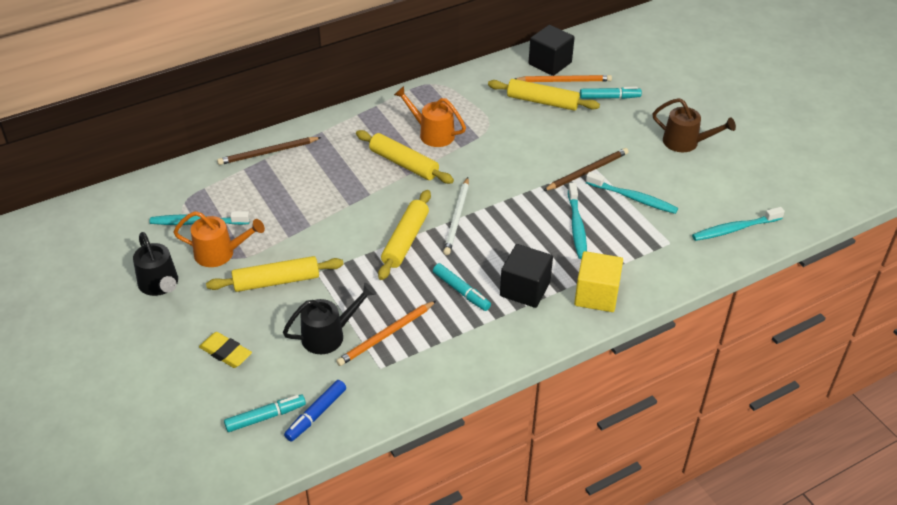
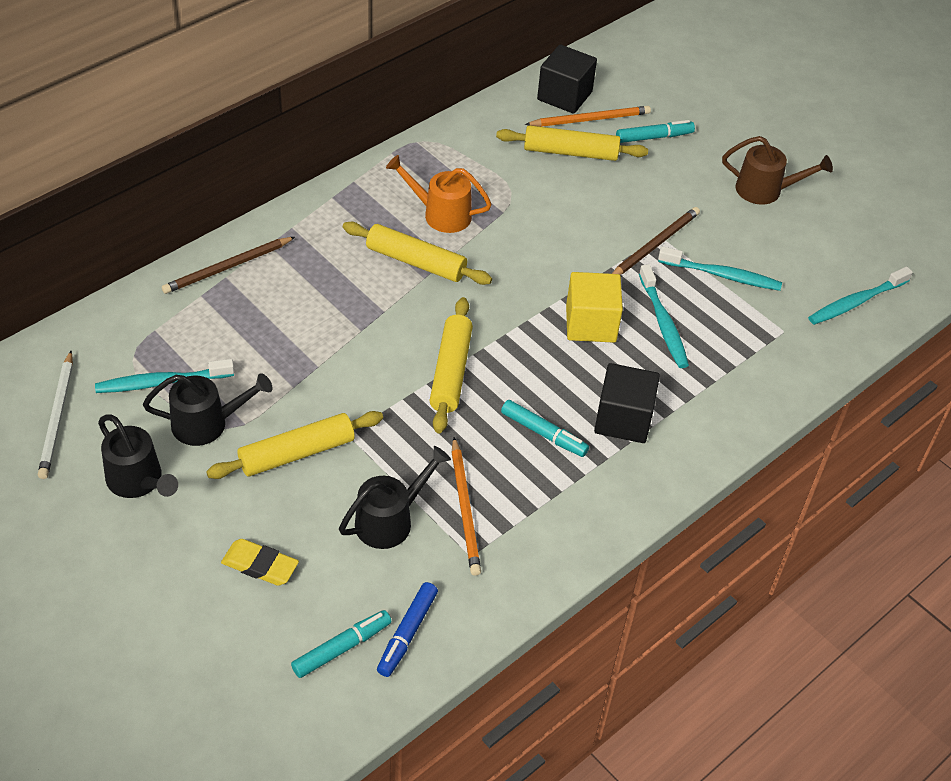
camera: 15 degrees left, 5 degrees up
orange watering can [173,211,265,267] -> black watering can [143,373,273,446]
orange pencil [336,301,436,366] -> orange pencil turned 45 degrees counterclockwise [452,437,481,576]
white pencil [443,177,469,255] -> white pencil moved to [38,351,73,479]
yellow cube [574,251,623,312] -> yellow cube moved to [566,272,623,343]

